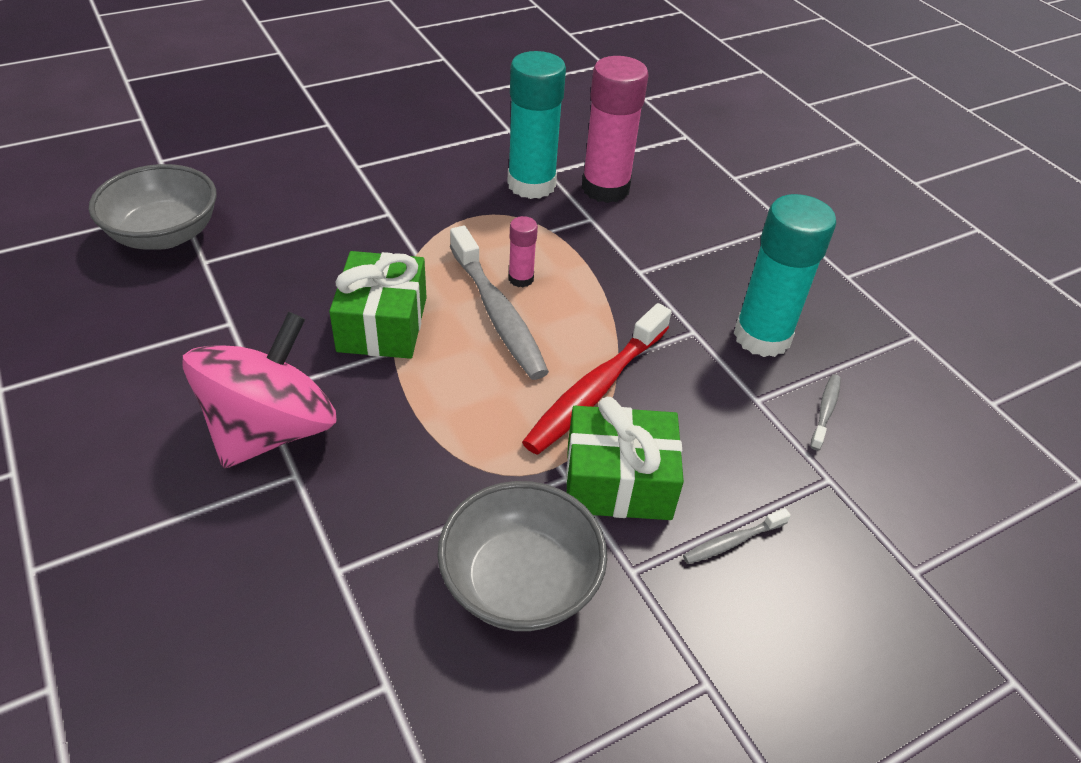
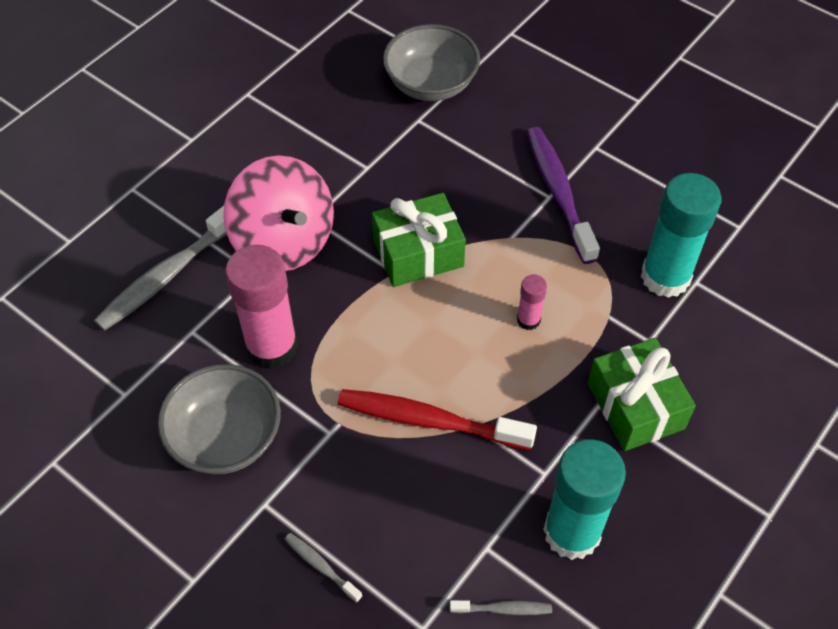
camera: 70 degrees right, 10 degrees up
pink spinning top [182,312,336,468] -> pink spinning top turned 45 degrees clockwise [223,155,334,271]
grey toothbrush [450,226,549,380] -> grey toothbrush moved to [94,206,227,331]
green gift [566,397,684,520] -> green gift moved to [588,338,696,451]
pink glue stick [582,56,649,203] -> pink glue stick moved to [225,245,298,369]
none -> purple toothbrush [527,127,600,264]

